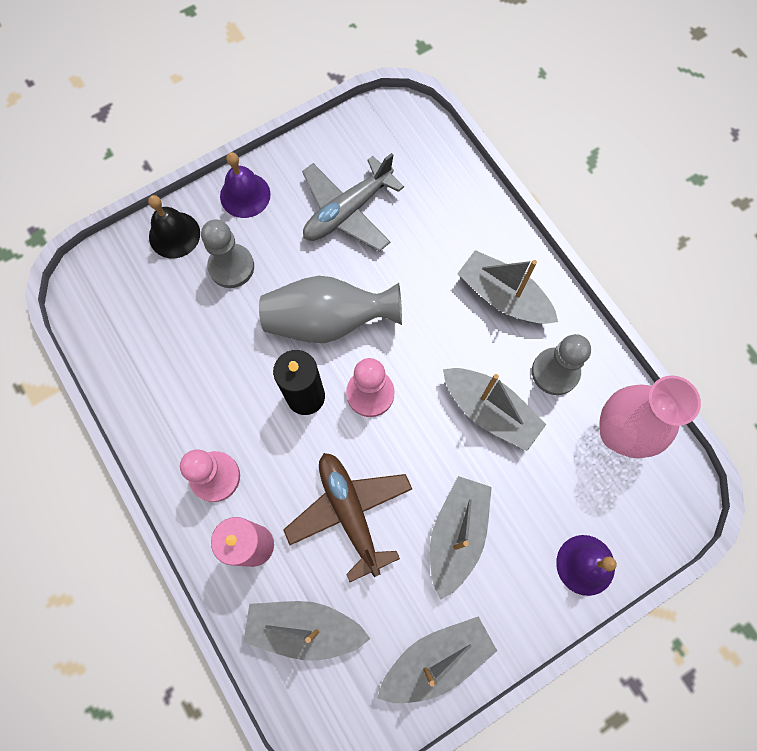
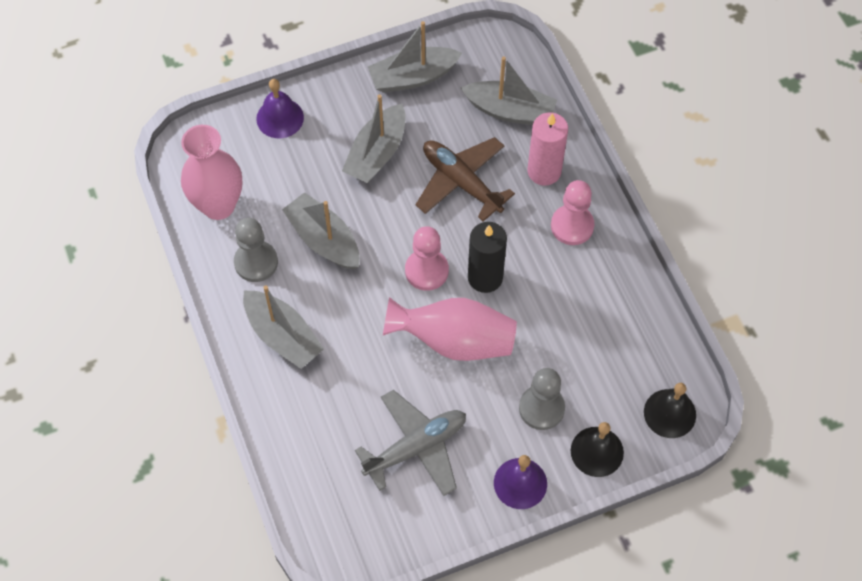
camera: 170 degrees left, 10 degrees down
grey vase [259,276,402,343] -> pink vase [383,297,517,361]
brown plane [283,453,412,582] -> brown plane turned 150 degrees clockwise [415,137,515,222]
none -> black bell [644,383,696,438]

